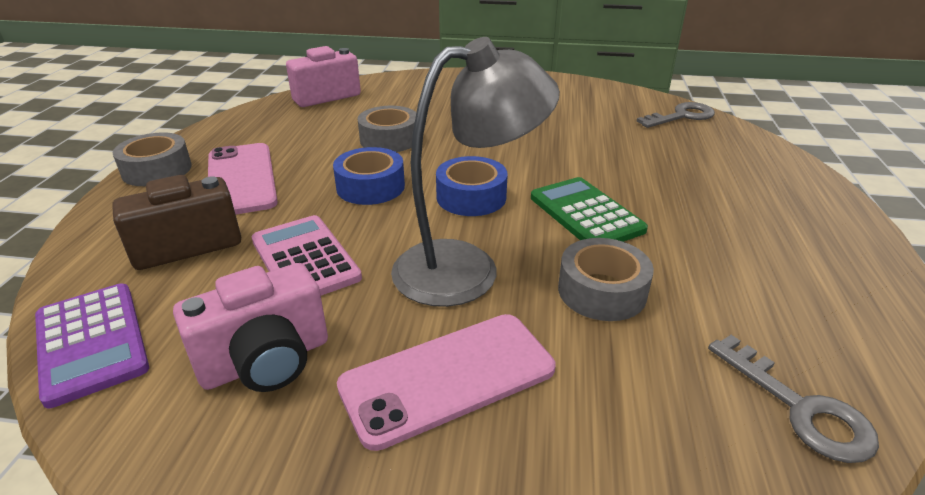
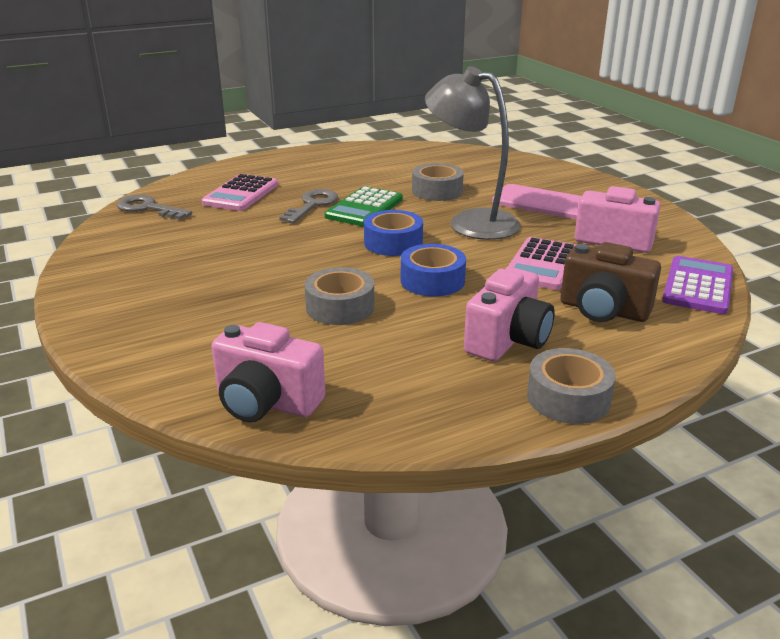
camera: 125 degrees left, 5 degrees down
pink phone [208,143,278,214] -> pink camera [464,267,555,361]
grey key [708,335,879,463] -> grey key moved to [279,189,338,223]
none -> pink calculator [201,174,278,211]

